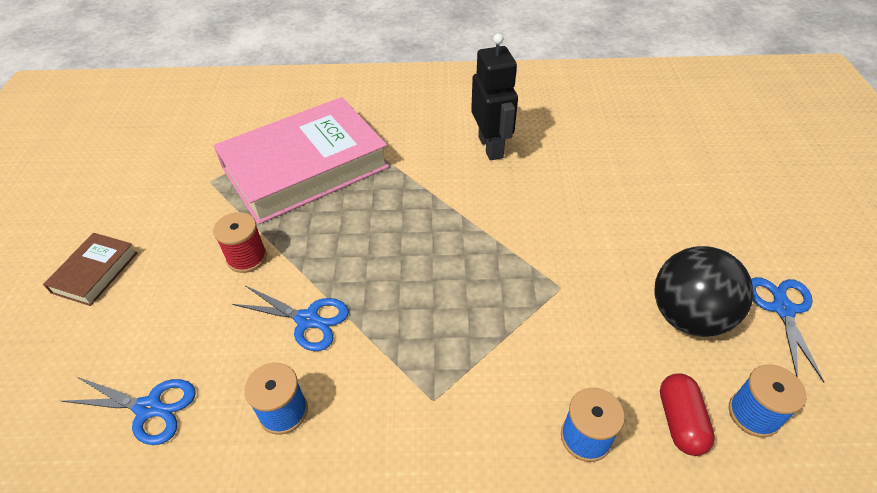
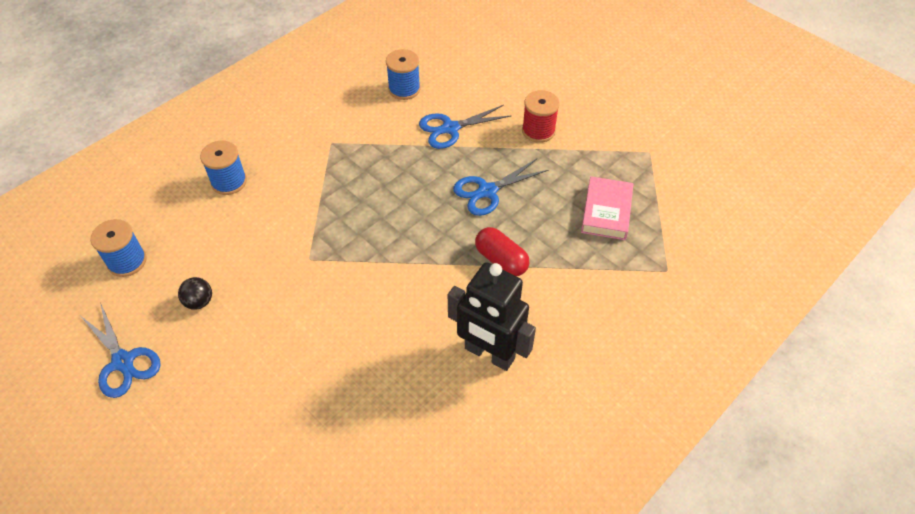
camera: 135 degrees right, 5 degrees up
brown book [43,233,137,306] -> none
blue scissors [61,377,196,445] -> blue scissors moved to [453,159,548,216]
pink book [214,97,389,225] -> pink book [581,176,633,240], size x0.43
black ball [654,246,754,337] -> black ball [178,277,212,310], size x0.41
red capsule [660,373,715,456] -> red capsule moved to [475,227,529,276]

